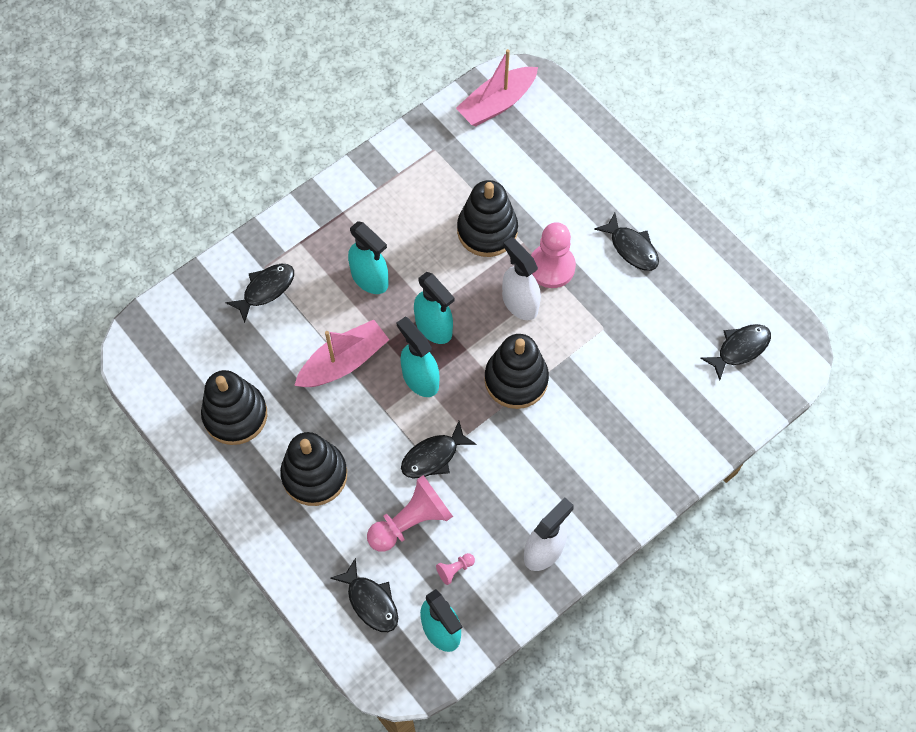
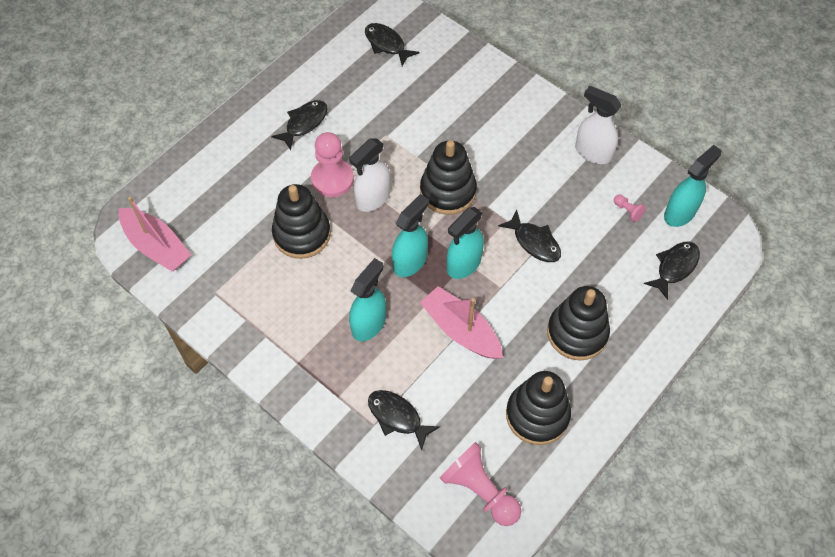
camera: 100 degrees left, 5 degrees down
pink pawn [367,475,453,552] -> pink pawn moved to [440,442,521,526]

